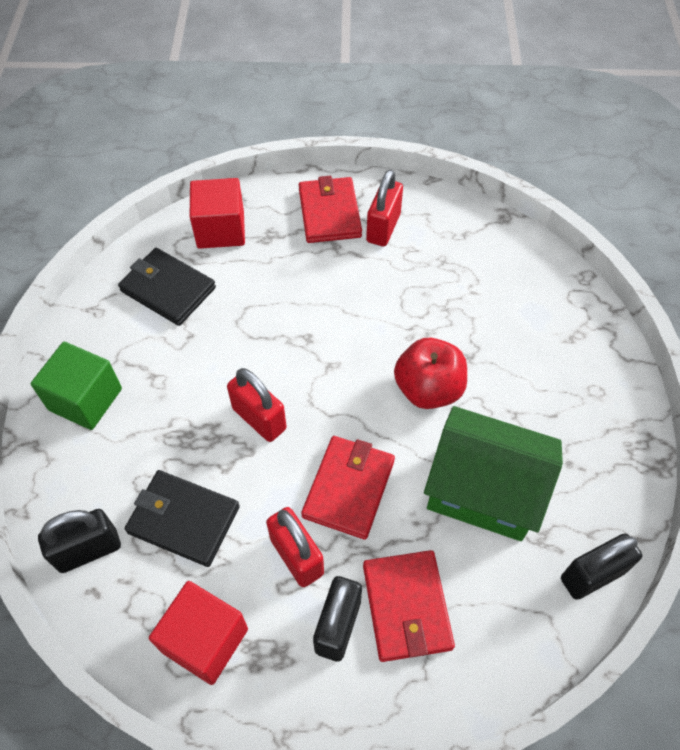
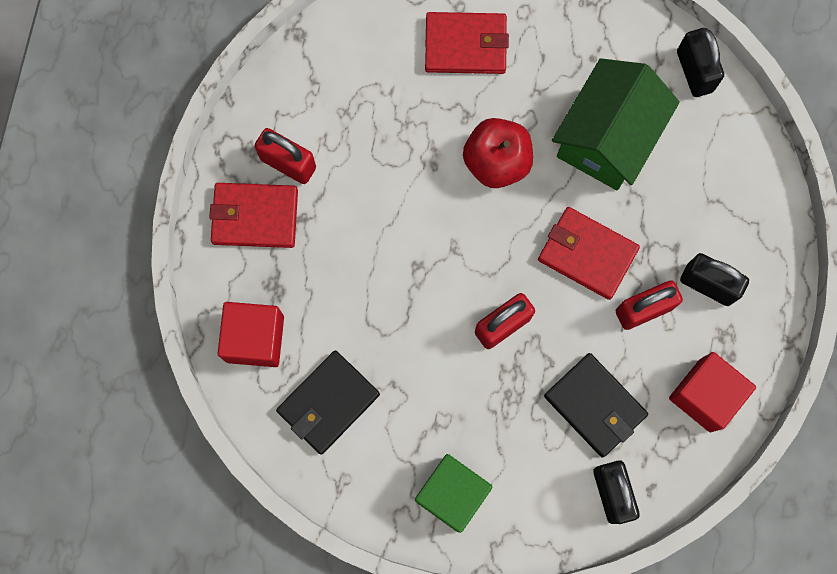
camera: 80 degrees left, 20 degrees up
black wallet [125,470,240,567] -> black wallet turned 75 degrees counterclockwise [544,353,648,457]
red wallet [363,550,455,662] -> red wallet moved to [425,12,509,74]

